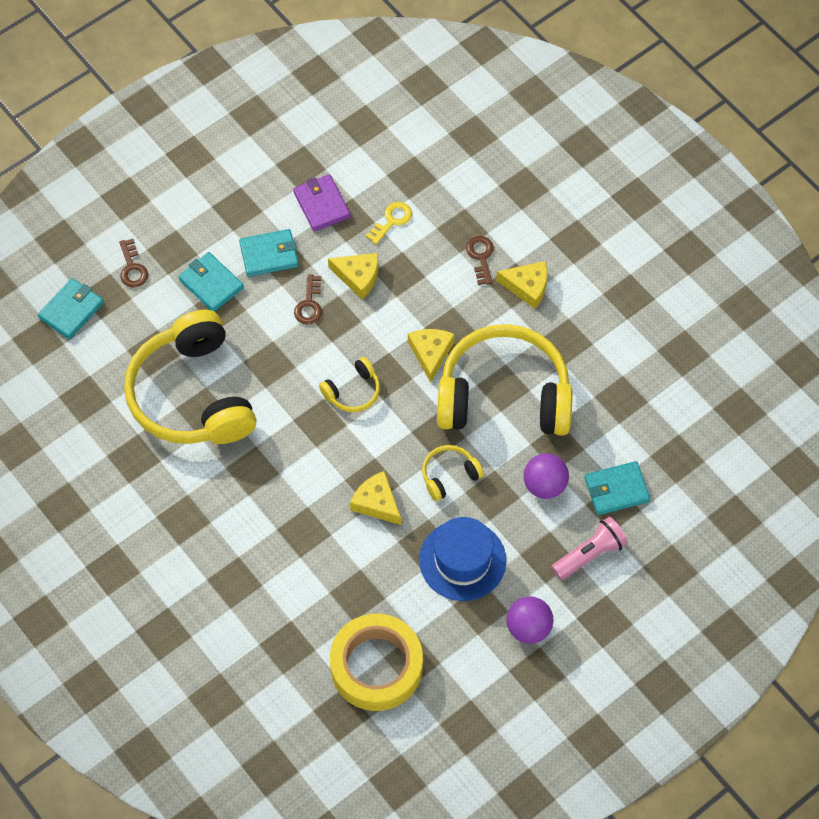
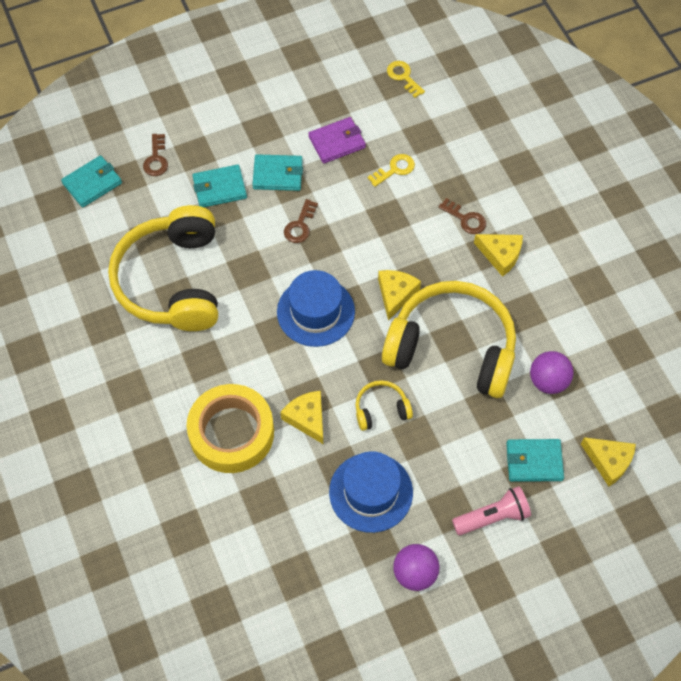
camera: 15 degrees right, 0 degrees up
turquoise wallet [178,252,244,312] -> turquoise wallet turned 75 degrees counterclockwise [192,164,247,207]
purple wallet [293,174,351,232] -> purple wallet turned 75 degrees clockwise [308,117,366,164]
yellow headphones [319,357,380,412] -> blue hat [277,270,355,347]
yellow cheese [328,253,378,299] -> yellow cheese moved to [581,437,636,486]
yellow tape [330,614,423,711] -> yellow tape moved to [187,384,274,473]
brown key [466,236,494,285] -> brown key turned 120 degrees clockwise [439,198,486,234]
purple ball [524,453,569,499] -> purple ball moved to [530,351,574,394]
none -> yellow key [387,61,425,98]

